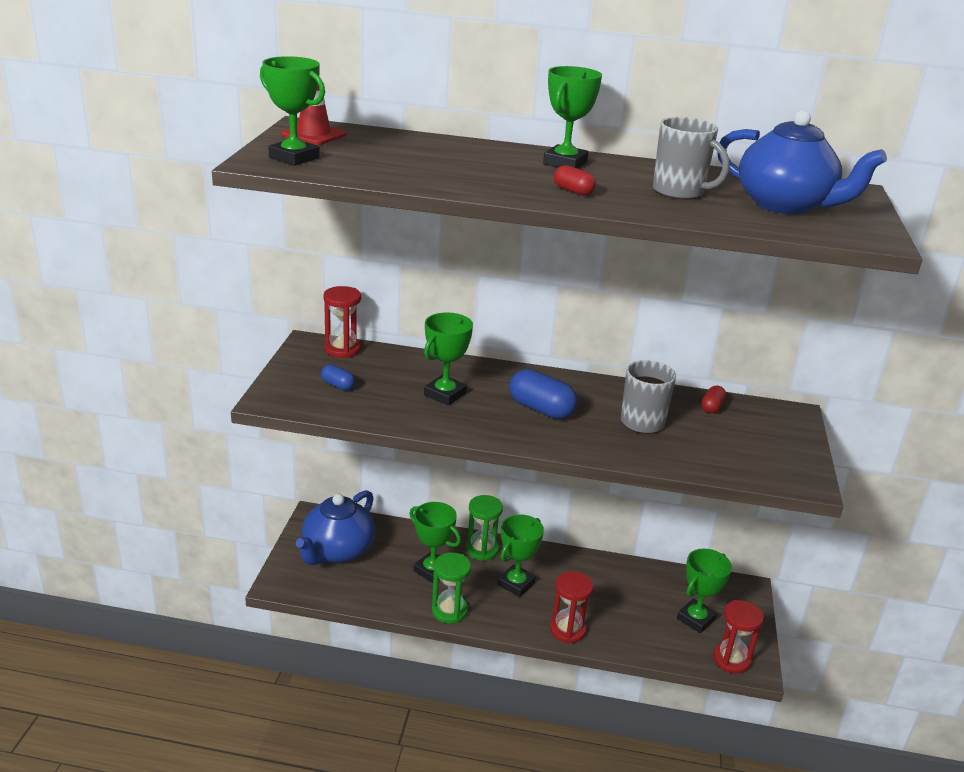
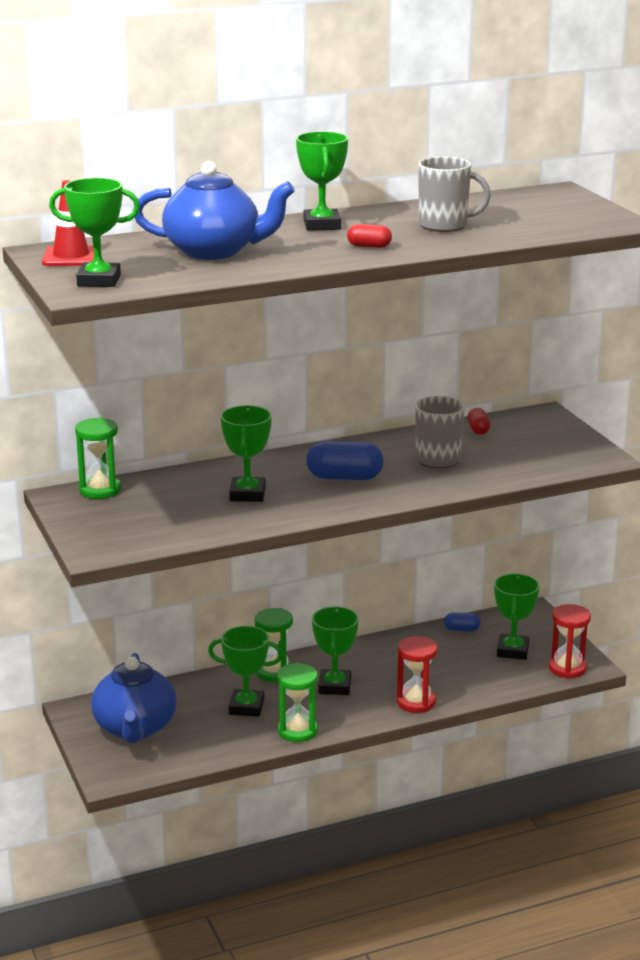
camera: 30 degrees left, 5 degrees down
blue capsule [321,364,355,391] -> blue capsule moved to [444,612,481,631]
red hourglass [323,286,361,358] -> green hourglass [75,417,121,499]
blue teapot [717,110,887,215] -> blue teapot moved to [133,161,295,260]

